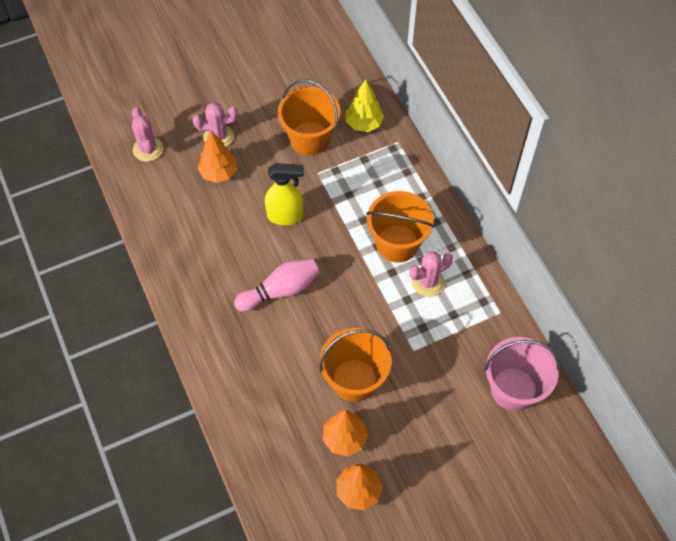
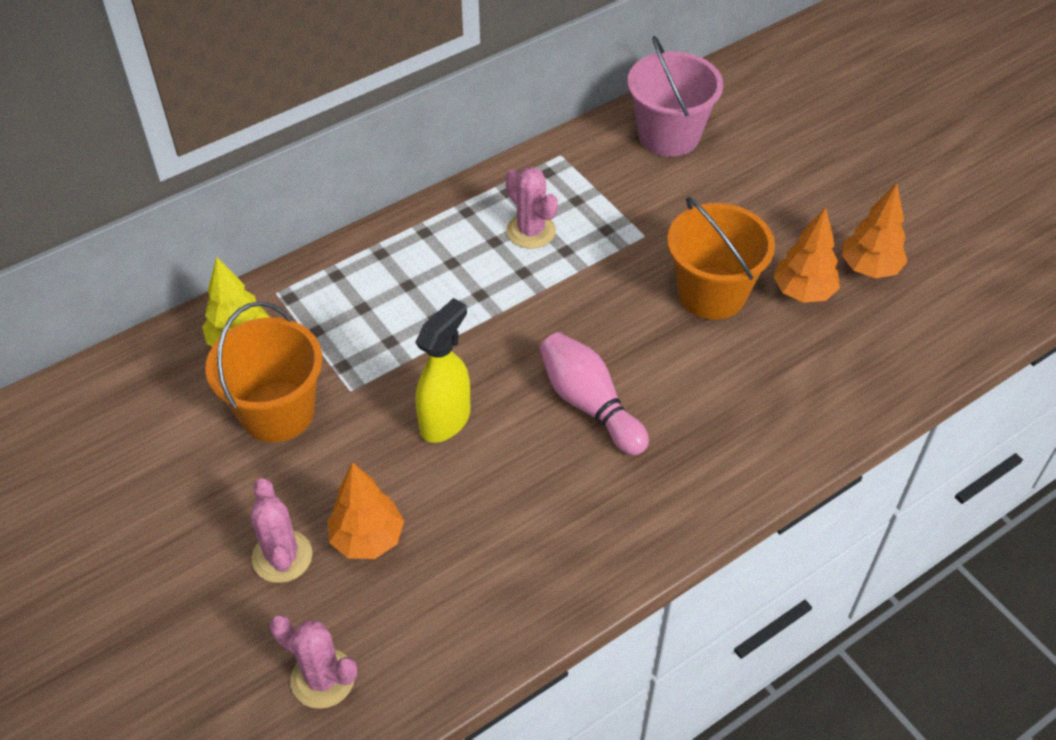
camera: 100 degrees left, 10 degrees down
pink cactus [132,107,164,162] -> pink cactus turned 60 degrees clockwise [270,615,357,709]
yellow spray bottle [265,163,304,225] -> yellow spray bottle turned 45 degrees clockwise [415,298,470,443]
orange bucket [366,191,434,262] -> none

